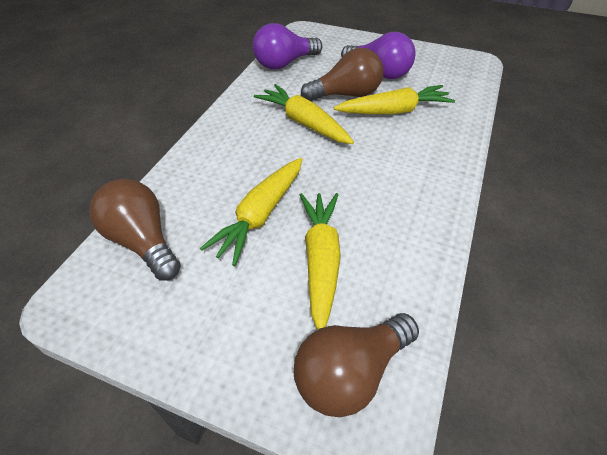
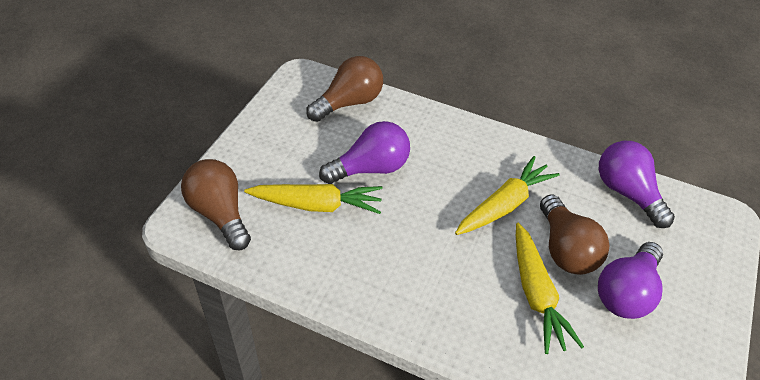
camera: 90 degrees right, 0 degrees up
yellow carrot [200,158,302,266] -> purple light bulb [319,121,410,184]

